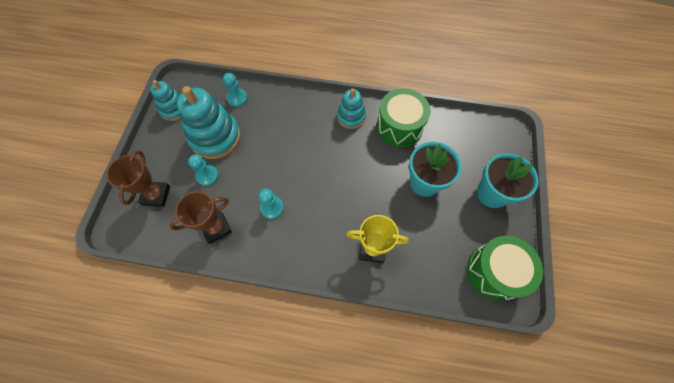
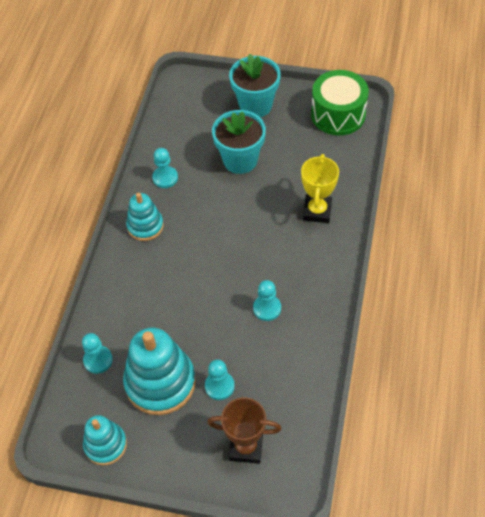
camera: 85 degrees left, 10 degrees down
brown trophy [170,191,232,244] -> none
green drum [377,88,431,147] -> turquoise pawn [152,148,178,188]

